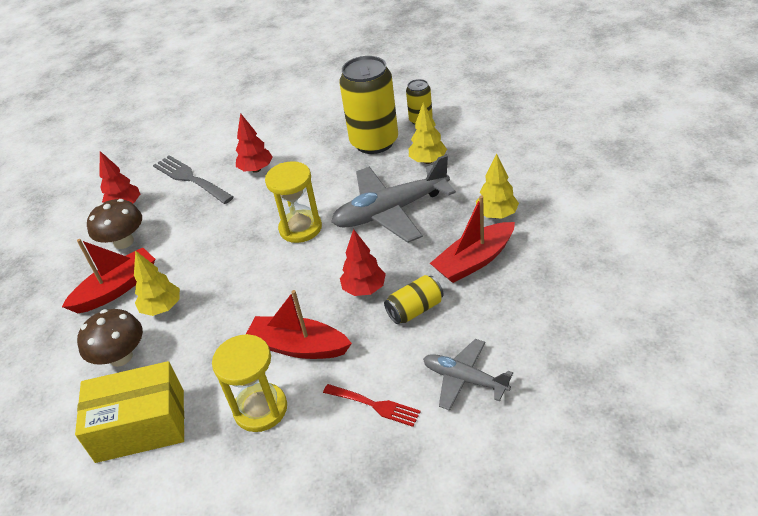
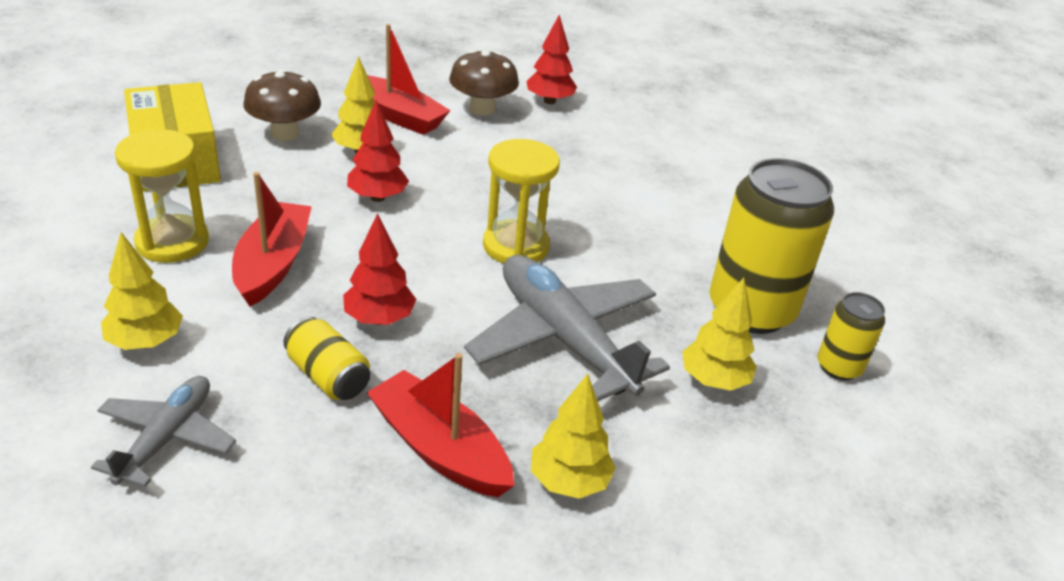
camera: 70 degrees right, 5 degrees down
grey fork [153,155,234,204] -> none
red tree [236,113,273,173] -> red tree moved to [347,100,409,202]
red fork [323,384,421,427] -> yellow tree [101,232,183,350]

